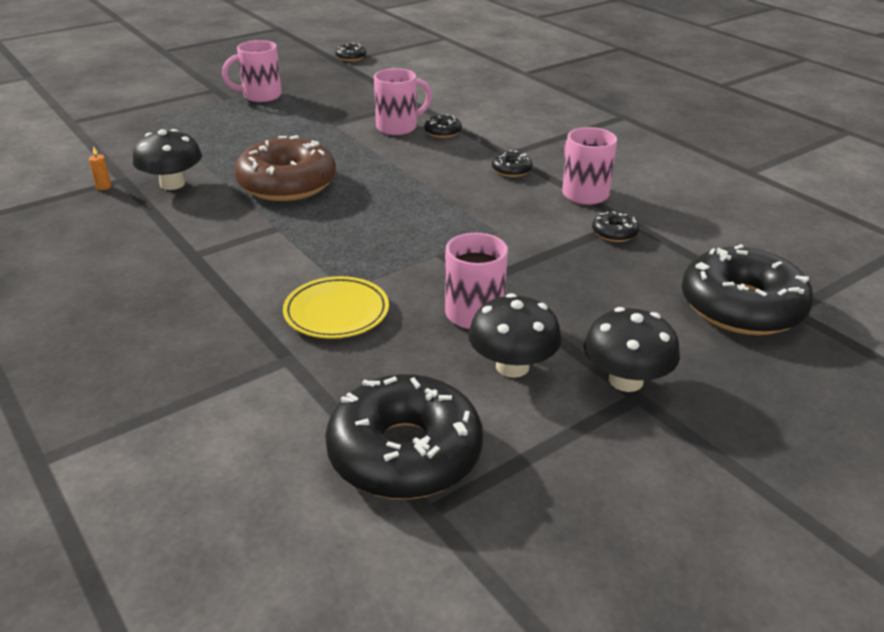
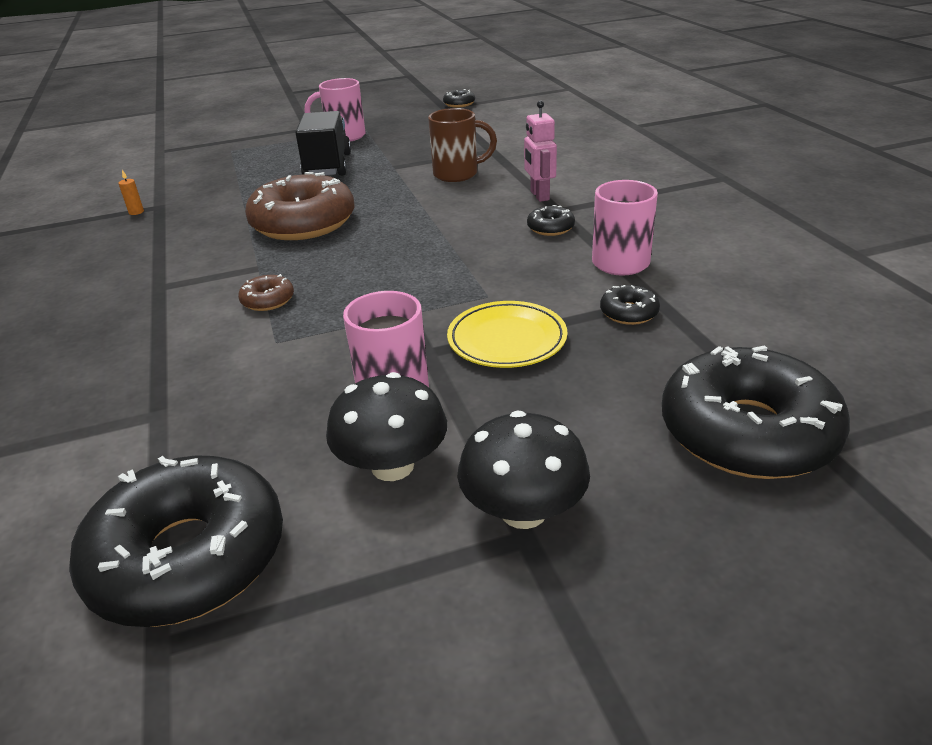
camera: 20 degrees right, 0 degrees up
black mushroom [133,129,202,190] -> none
yellow plate [283,276,389,339] -> yellow plate moved to [447,301,567,368]
pink mug [374,68,432,135] -> brown mug [428,108,497,182]
black donut [424,114,462,138] -> none
none -> brown donut [238,274,294,311]
none -> black truck [295,111,351,176]
none -> pink robot [524,100,557,202]

